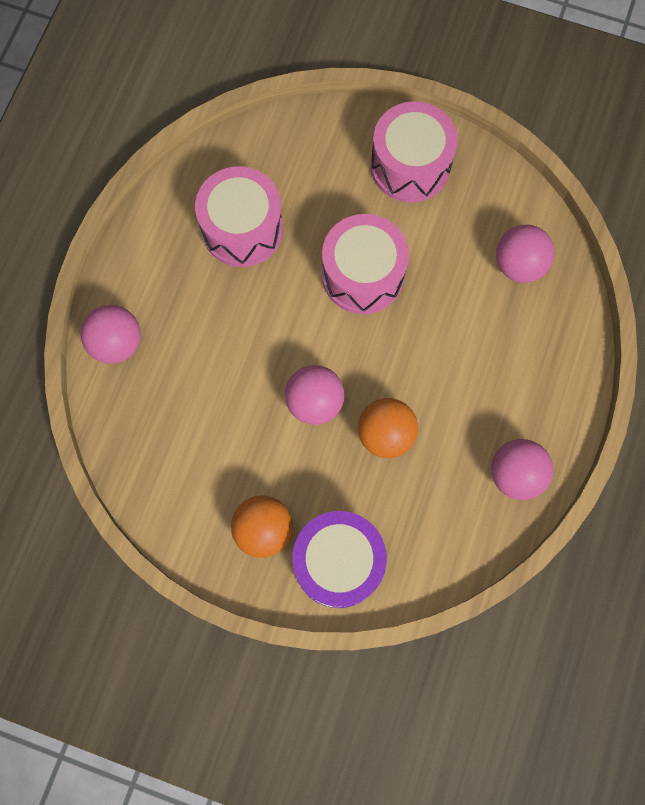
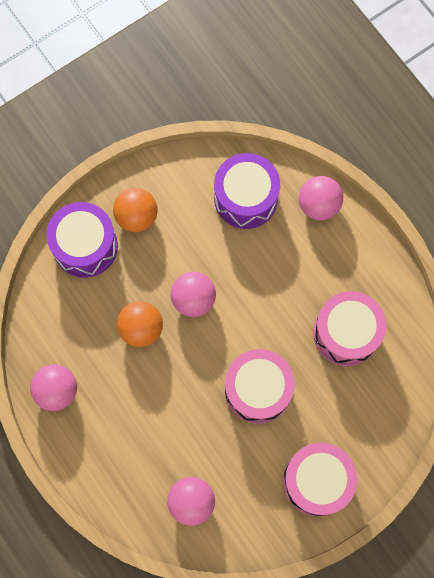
camera: 125 degrees right, 0 degrees up
none -> purple drum [214,153,280,229]

